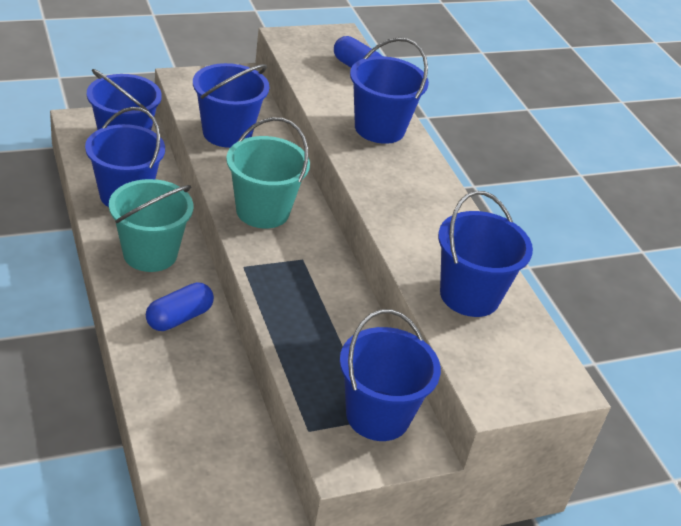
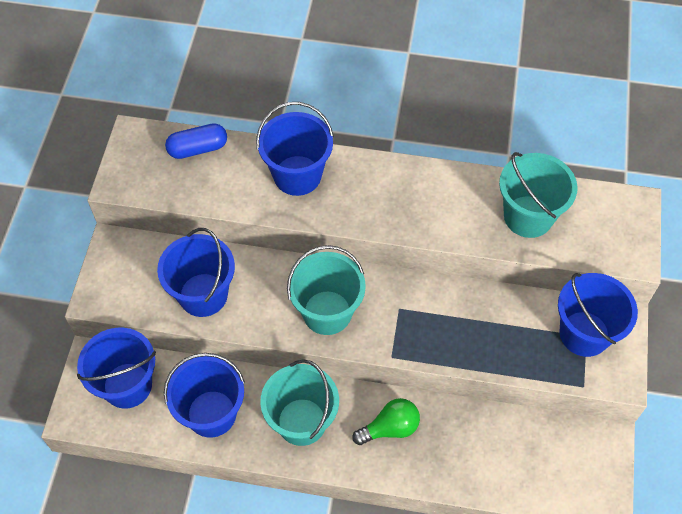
camera: 55 degrees left, 20 degrees up
blue capsule [146,282,214,331] -> green light bulb [352,398,420,445]
blue bucket [438,191,533,317] -> turquoise bucket [499,152,578,238]

